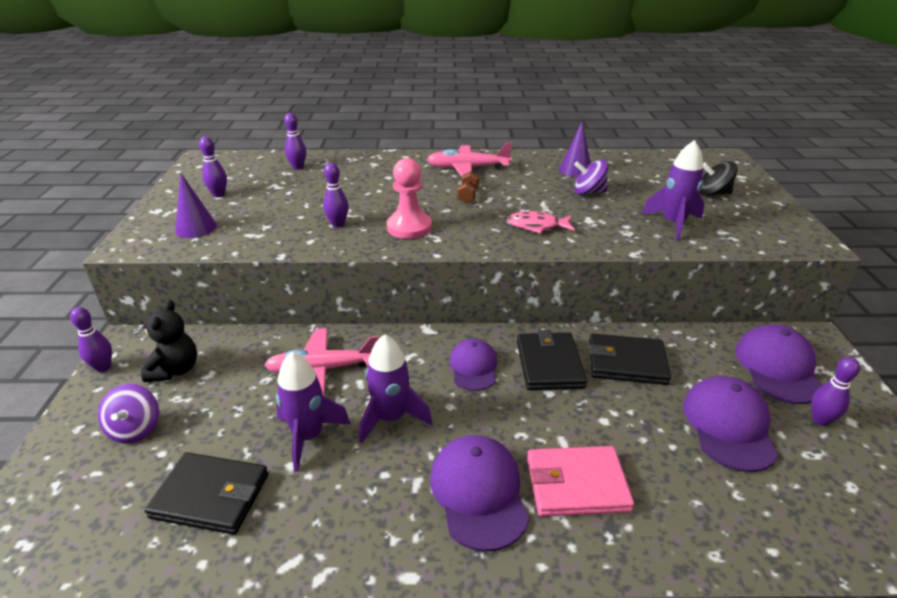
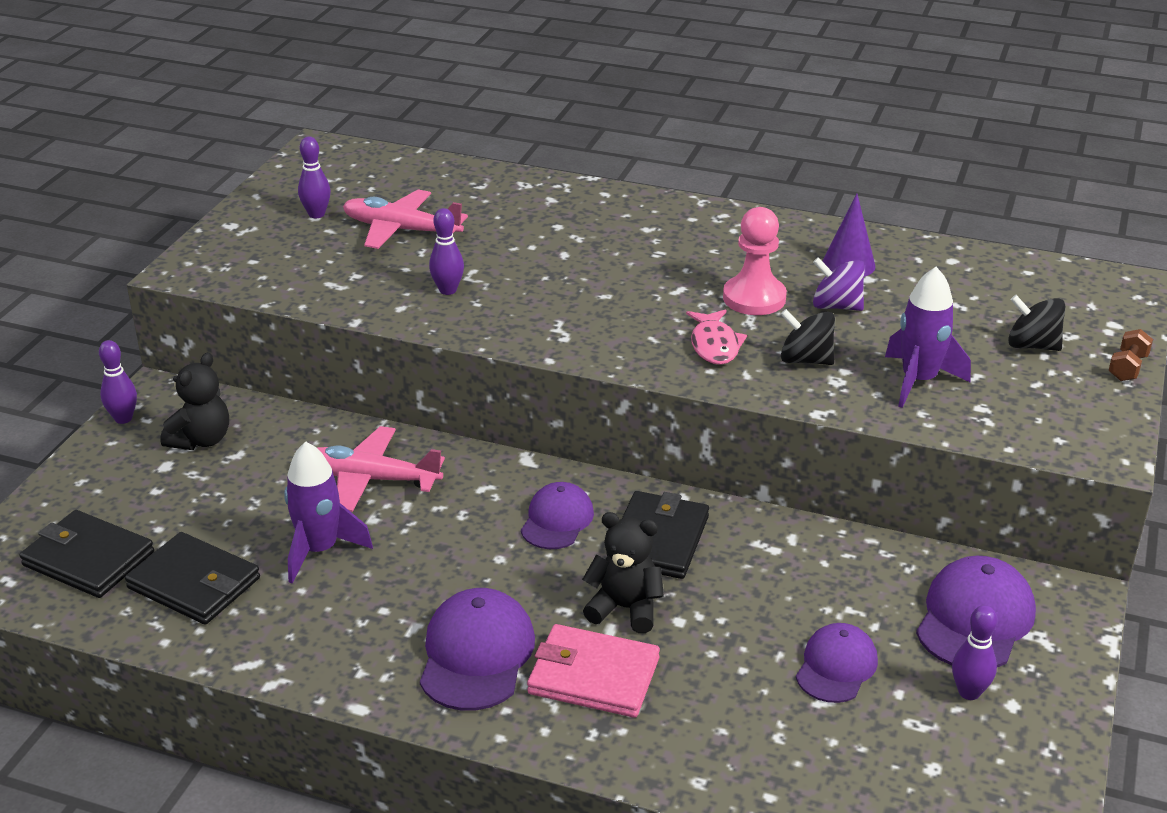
camera: 20 degrees right, 0 degrees up
purple spinning top [98,384,159,444] -> none
purple cone [175,173,217,238] -> none
purple bowling pin [284,113,306,170] -> none
purple rocket [359,334,432,443] -> none
pink pawn [387,158,432,239] -> pink pawn moved to [723,207,787,315]
pink plane [427,143,512,177] -> pink plane moved to [343,189,468,249]
brown dumbbell [457,171,479,203] -> brown dumbbell moved to [1108,329,1153,381]
pink fish [507,211,575,234] -> pink fish turned 120 degrees counterclockwise [686,309,747,365]
black wallet [589,333,671,385] -> black wallet moved to [20,510,154,598]
purple cap [683,376,778,472] -> purple cap [796,623,878,703], size x0.66
none -> black teddy bear [582,512,664,633]
none -> black spinning top [781,309,835,365]

